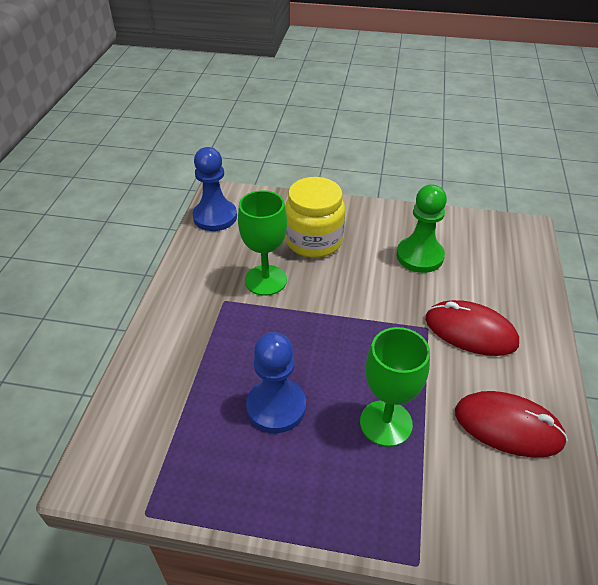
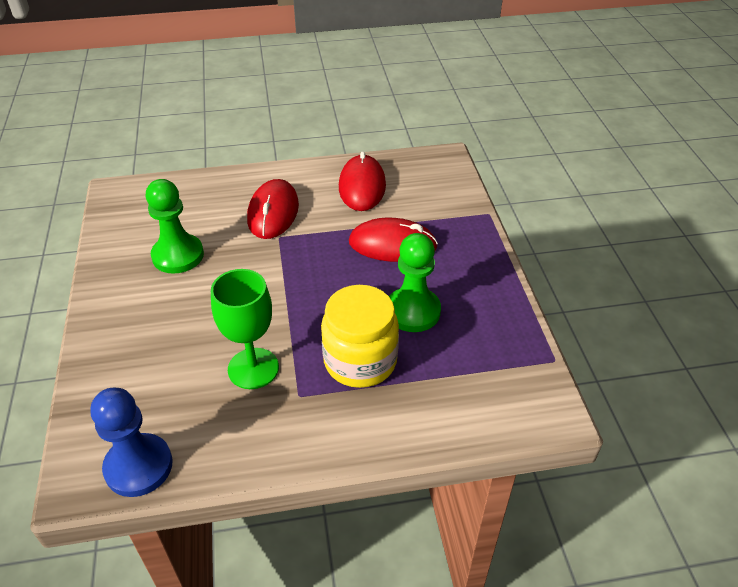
camera: 110 degrees left, 0 degrees up
blue pawn [246,332,306,433] -> green pawn [389,233,441,332]
yellow jar [285,177,345,258] -> yellow jar moved to [321,285,399,388]
green goblet [360,327,430,447] -> red mouse [349,218,438,262]

